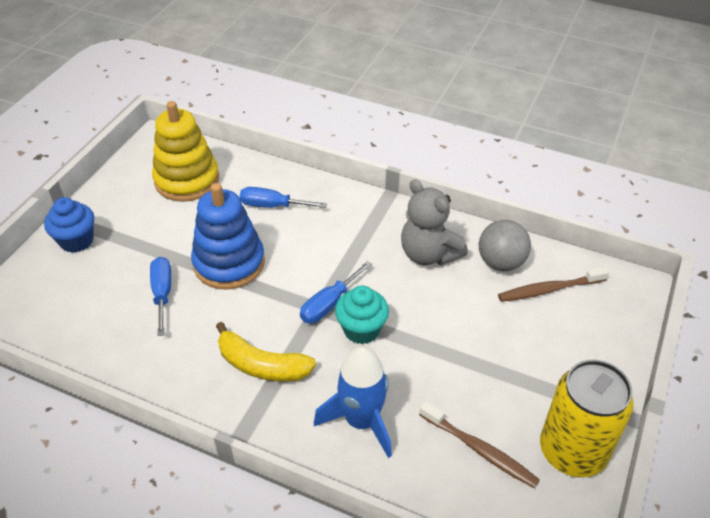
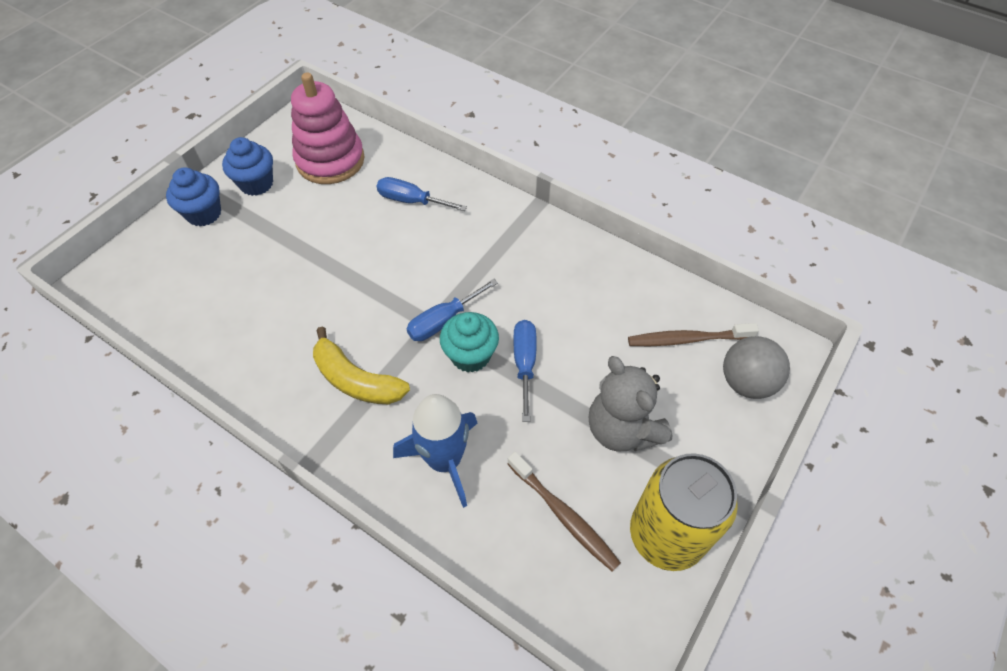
camera: 10 degrees right, 10 degrees up
blue screwdriver [150,257,171,336] -> blue screwdriver moved to [514,320,537,422]
yellow stacking toy [152,101,219,202] -> pink stacking toy [291,73,365,184]
blue stacking toy [191,183,265,290] -> none
grey teddy bear [401,179,468,265] -> grey teddy bear moved to [589,356,673,451]
grey ball [479,220,531,271] -> grey ball moved to [723,336,790,399]
none -> blue cupcake [222,137,273,196]

